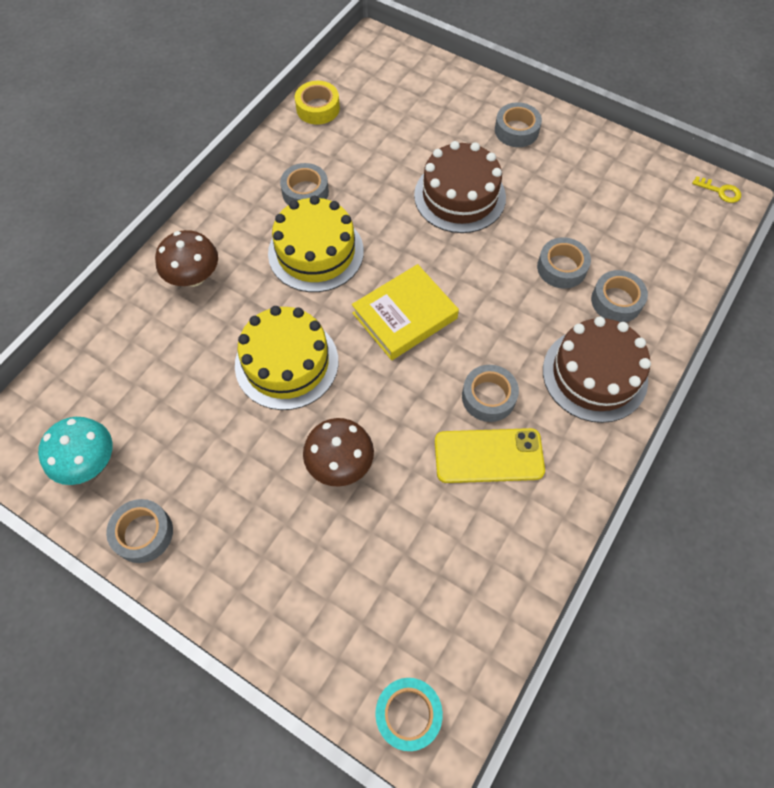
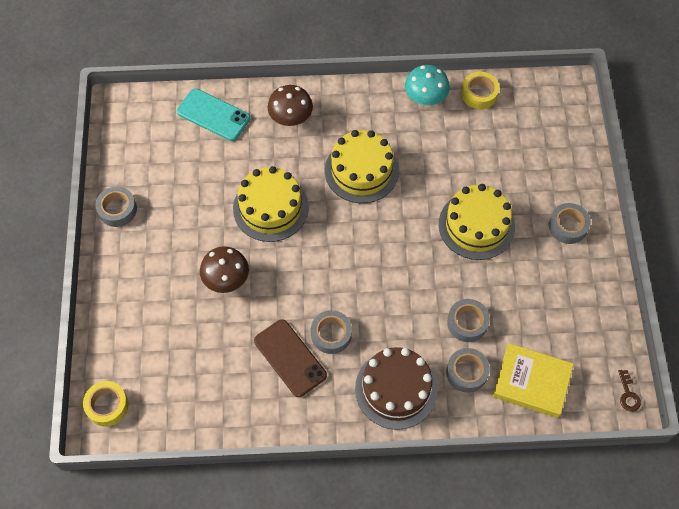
camera: 55 degrees right, 0 degrees up
turquoise mushroom [38,417,113,485] -> turquoise mushroom moved to [405,65,450,106]
grey tape [280,163,329,205] -> none
yellow book [352,264,459,360] -> yellow book moved to [493,343,574,418]
turquoise tape [375,678,443,751] -> yellow tape [83,381,129,426]
brown cake [414,141,506,233] -> yellow cake [439,184,515,260]
yellow phone [435,428,545,483] -> brown phone [254,319,327,397]
yellow key [692,176,741,203] -> brown key [618,370,641,412]
none -> turquoise phone [177,89,250,141]

